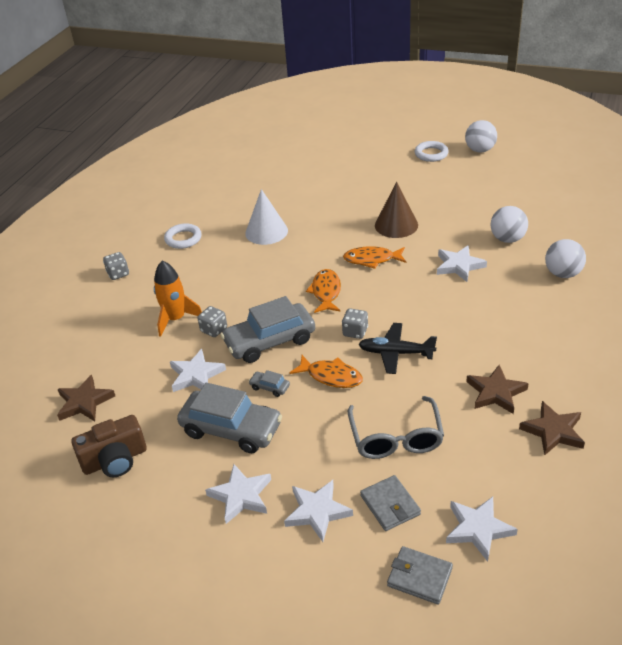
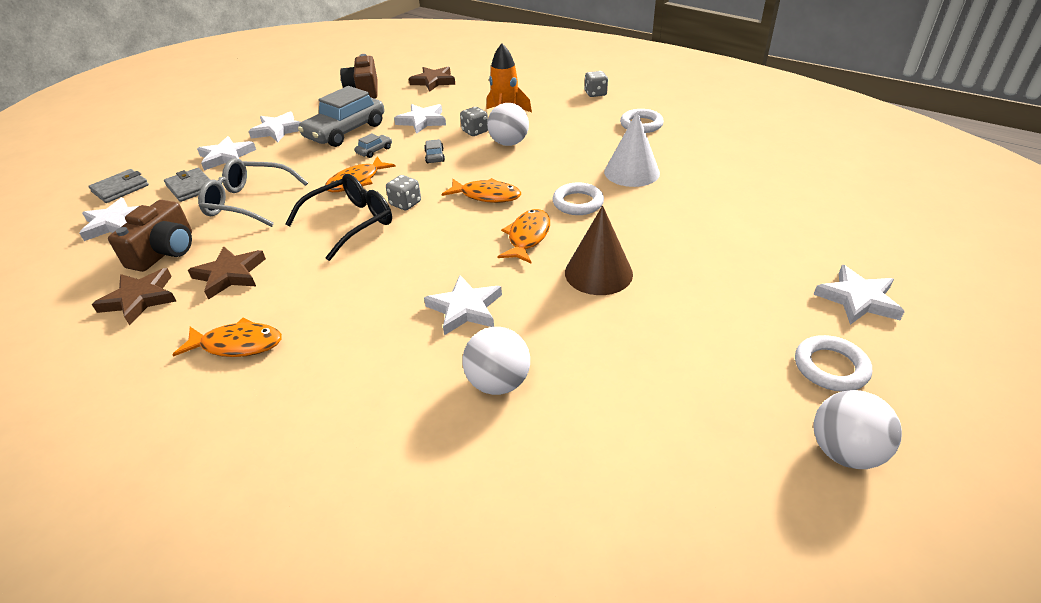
camera: 105 degrees right, 0 degrees up
grey car [221,296,315,363] -> grey car [424,139,445,163], size x0.42
black plane [358,323,437,374] -> black glasses [285,174,392,261]
grey wallet [360,475,421,531] -> grey wallet turned 60 degrees clockwise [164,168,210,202]
white ball [545,239,586,278] -> white ball moved to [487,103,529,146]
none -> brown camera [108,200,192,272]
none -> orange fish [172,318,282,357]
none -> white ring [552,182,604,215]
none -> white star [813,265,905,325]

